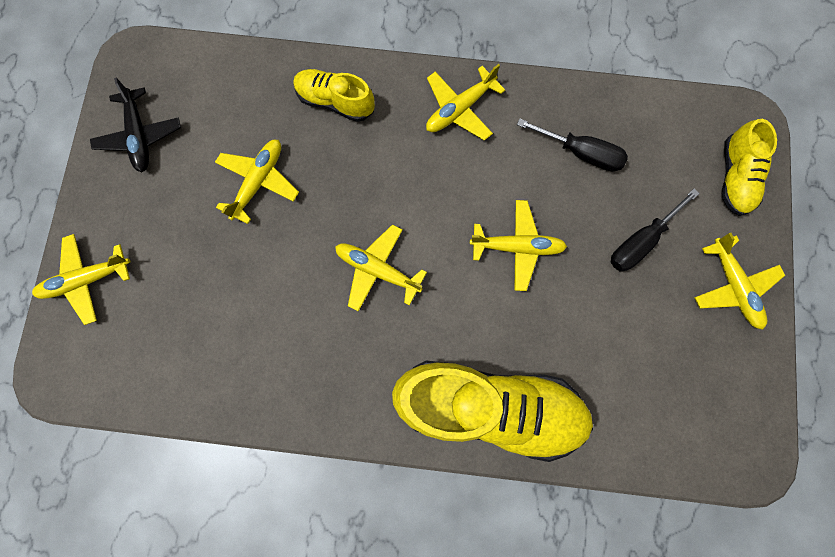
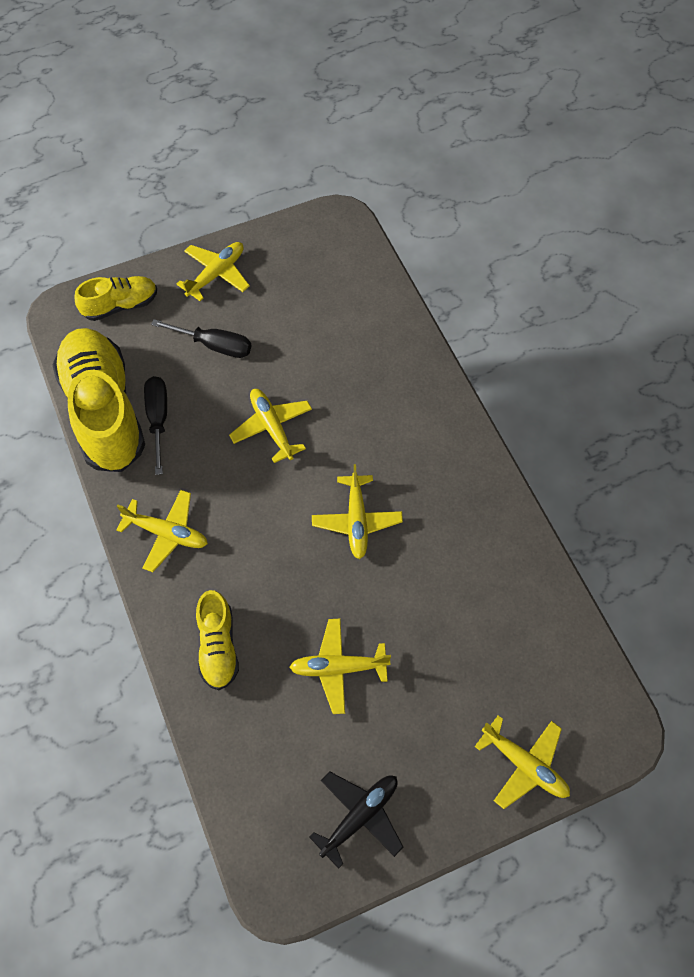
camera: 120 degrees left, 15 degrees down
yellow shoe [392,361,593,462] -> yellow shoe moved to [52,328,145,472]

